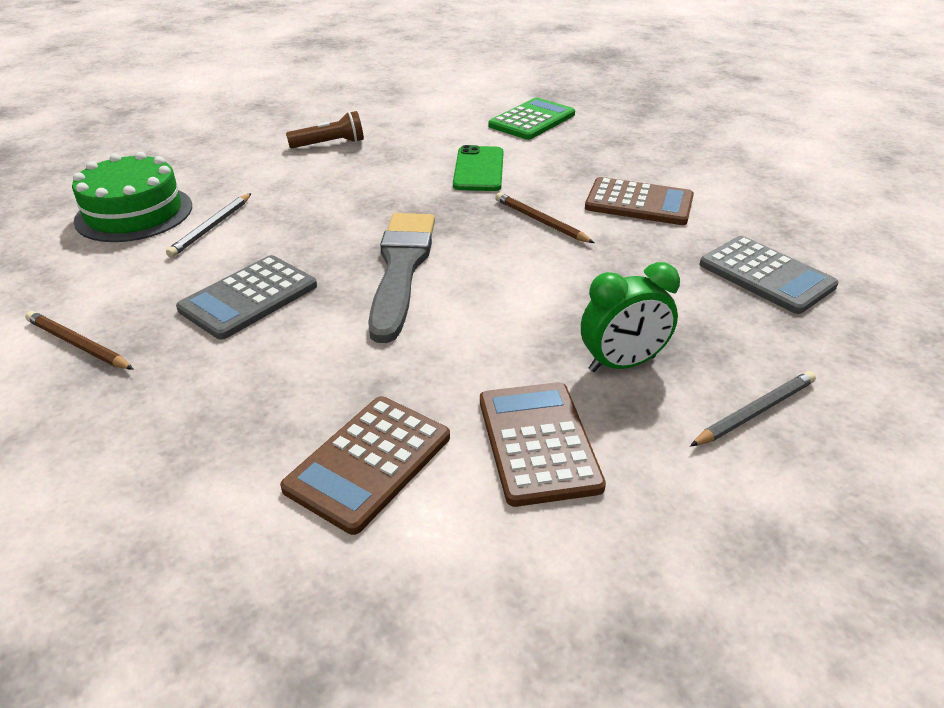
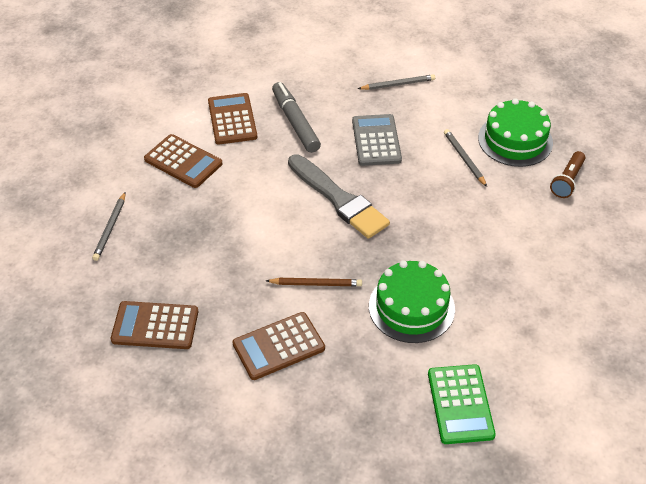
camera: 135 degrees right, 10 degrees up
brown pencil [25,311,134,370] -> grey pencil [358,74,435,90]
brown flashlight [286,111,364,148] -> brown flashlight moved to [550,151,585,198]
green phone [453,145,504,191] -> green cake [369,260,455,343]
green clock [581,262,680,372] -> none
grey calculator [700,236,839,314] -> brown calculator [111,301,198,349]
none -> grey marker [272,82,321,153]

